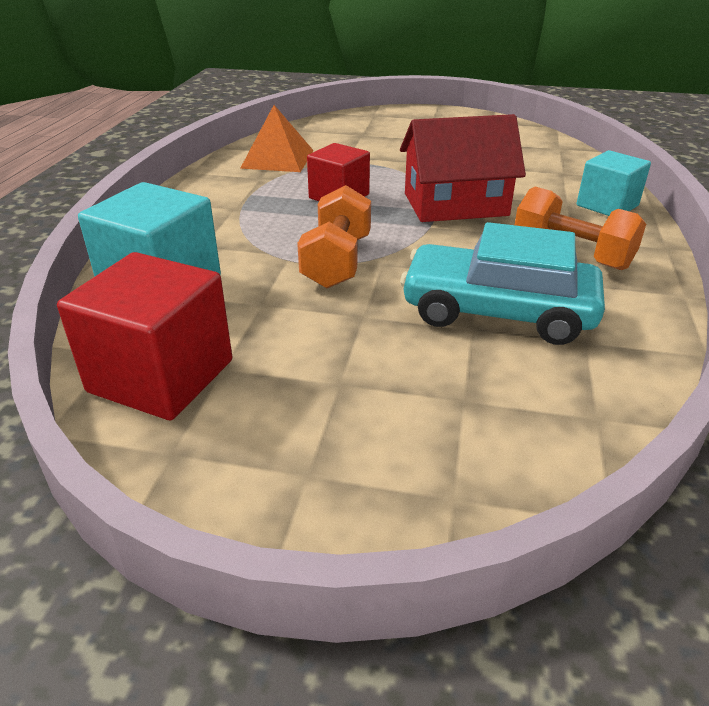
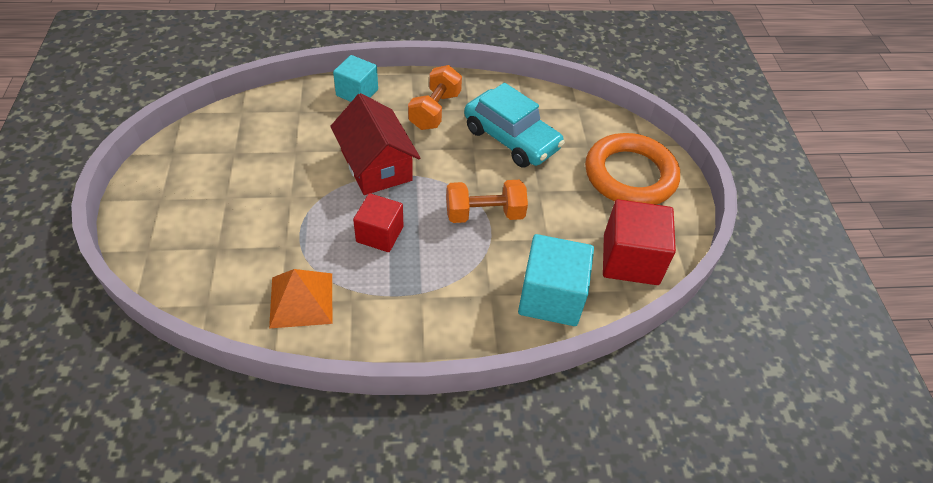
camera: 110 degrees left, 15 degrees up
turquoise car [400,222,605,345] -> turquoise car turned 45 degrees counterclockwise [464,83,565,168]
none -> orange ring [585,133,680,205]

